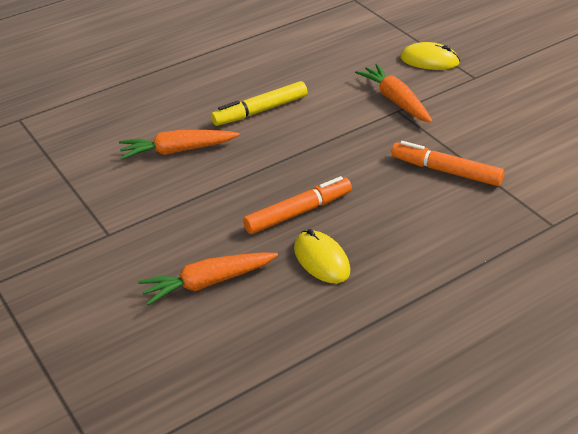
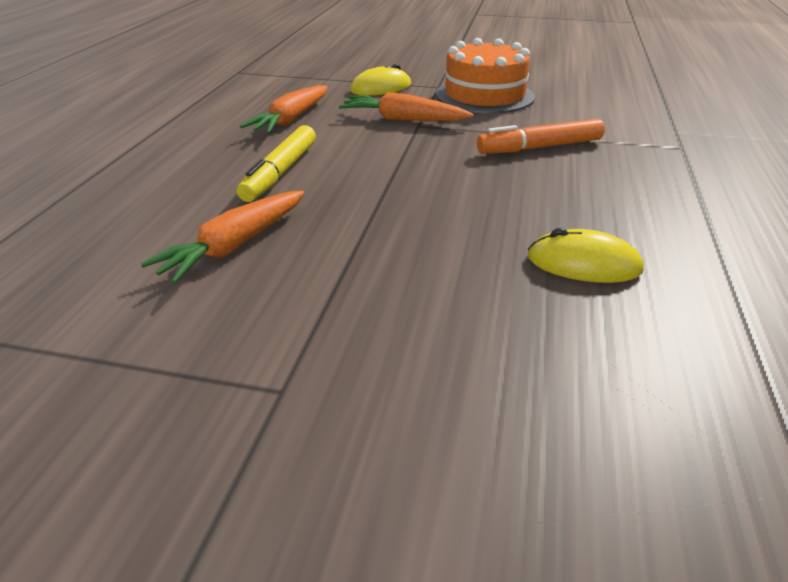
camera: 45 degrees left, 5 degrees down
orange carrot [138,252,278,305] -> orange carrot moved to [240,85,328,133]
orange marker [243,176,352,234] -> none
none -> orange cake [436,38,535,113]

